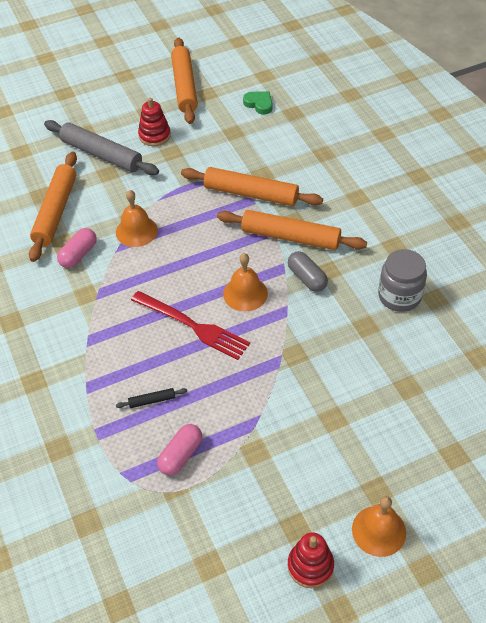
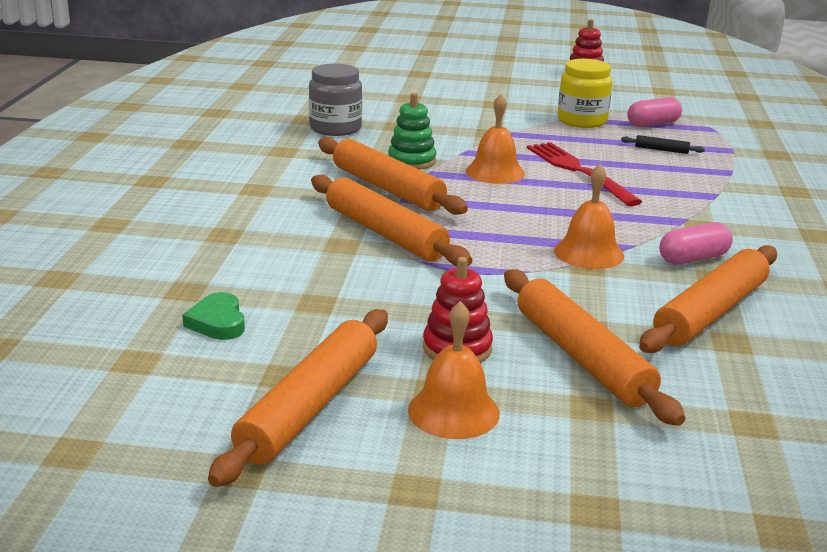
camera: 150 degrees left, 25 degrees down
grey rolling pin [44,120,159,175] -> orange rolling pin [504,269,685,426]
grey capsule [288,251,328,292] -> green stacking toy [388,93,437,170]
orange bell [352,496,406,557] -> orange bell moved to [408,301,500,439]
none -> yellow jar [558,59,613,128]

